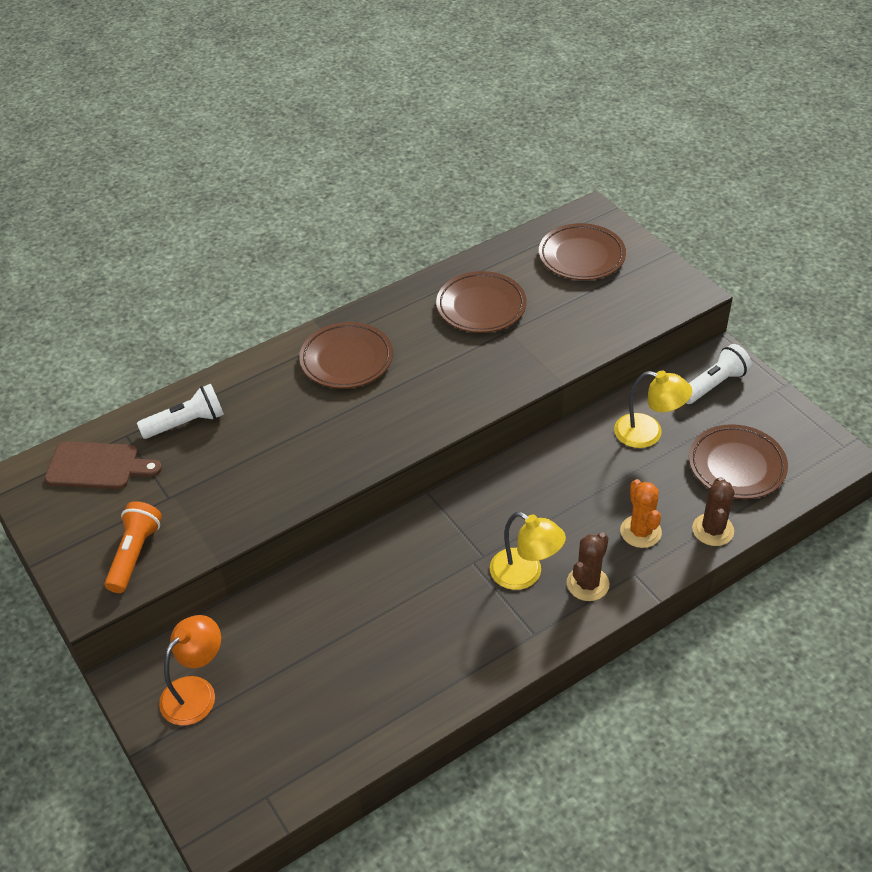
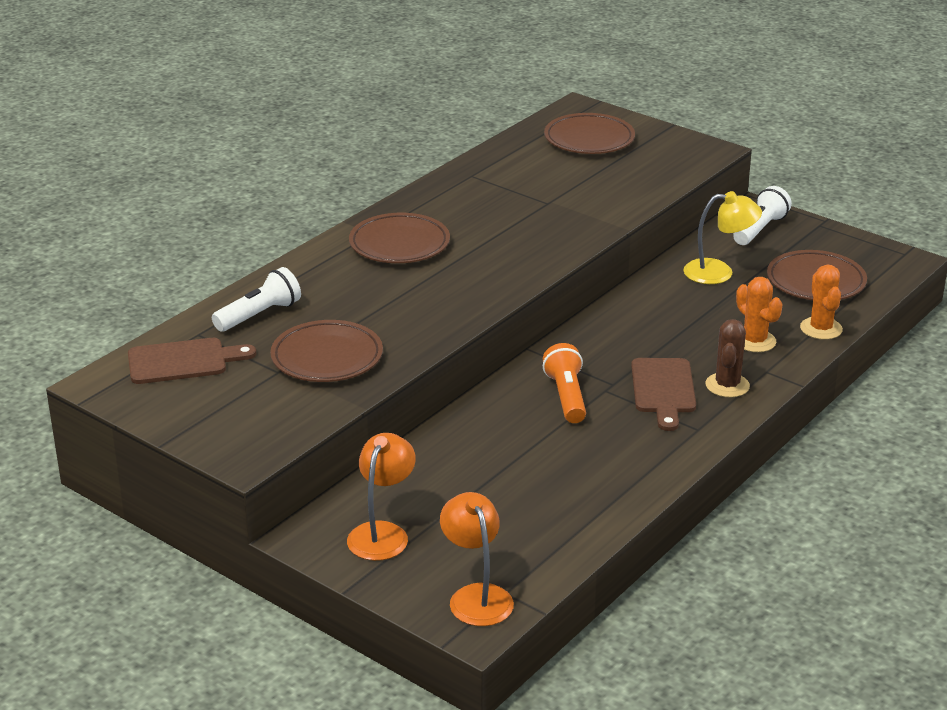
camera: 20 degrees left, 15 degrees down
orange flashlight [105,501,162,593] -> orange flashlight moved to [543,343,586,423]
brown plate [436,271,527,333] -> brown plate moved to [270,320,383,382]
yellow lamp [490,512,566,590] -> brown cutting board [631,358,696,431]
brown cactus [692,477,734,546] -> orange cactus [800,264,843,340]
none -> orange lamp [440,492,514,626]

